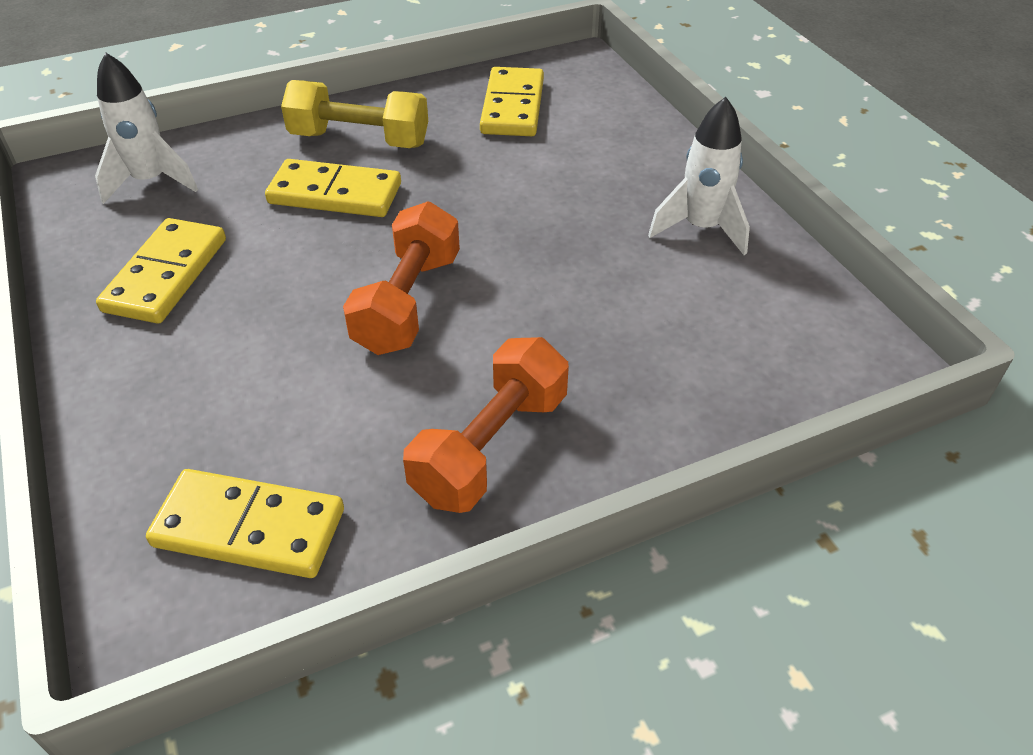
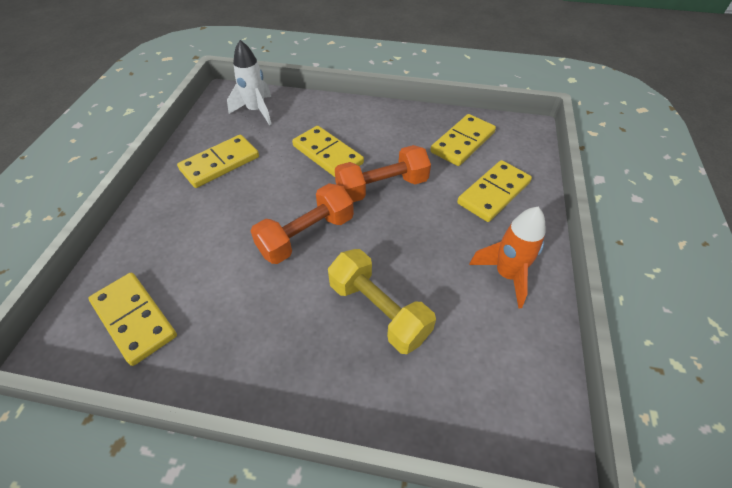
camera: 35 degrees right, 5 degrees up
yellow dumbbell [281,80,428,148] -> yellow dumbbell moved to [328,249,436,354]
orange dumbbell [403,337,569,513] -> orange dumbbell moved to [335,145,431,202]
white rocket [648,97,750,255] -> orange rocket [469,207,546,308]
none -> yellow domino [457,160,532,222]

